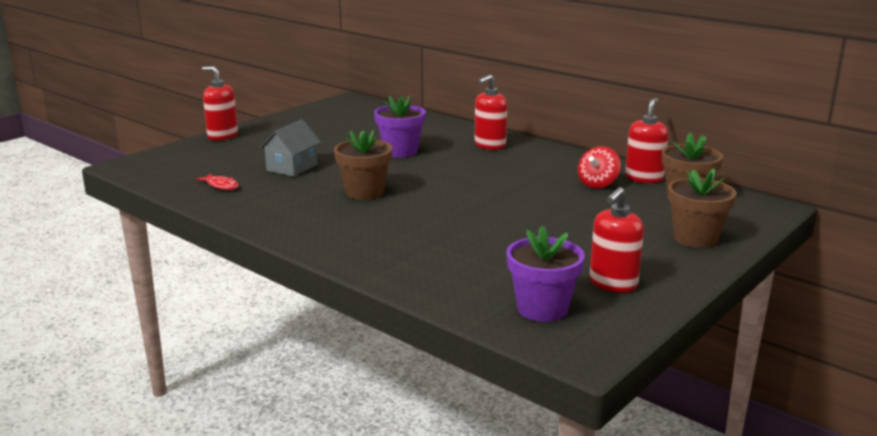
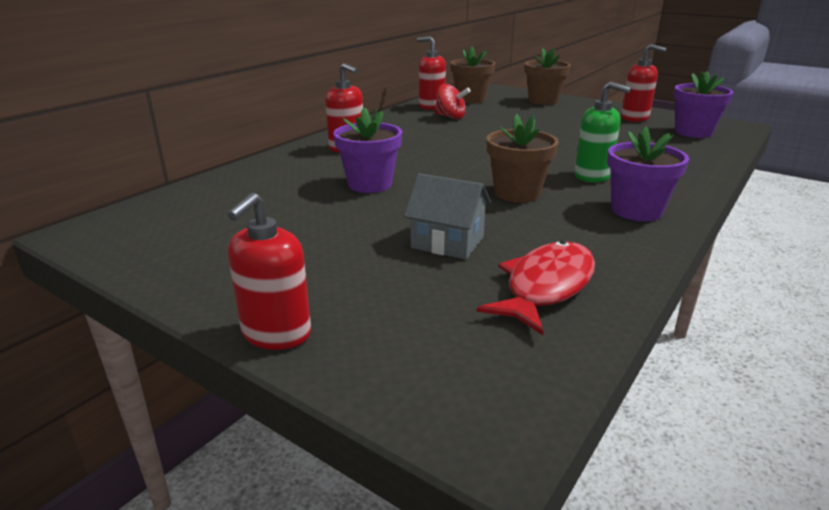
camera: 95 degrees left, 5 degrees up
red fish [195,174,239,190] -> red fish [477,241,595,335], size x1.94
none -> green soap dispenser [574,81,631,183]
none -> purple flower pot [607,126,689,221]

